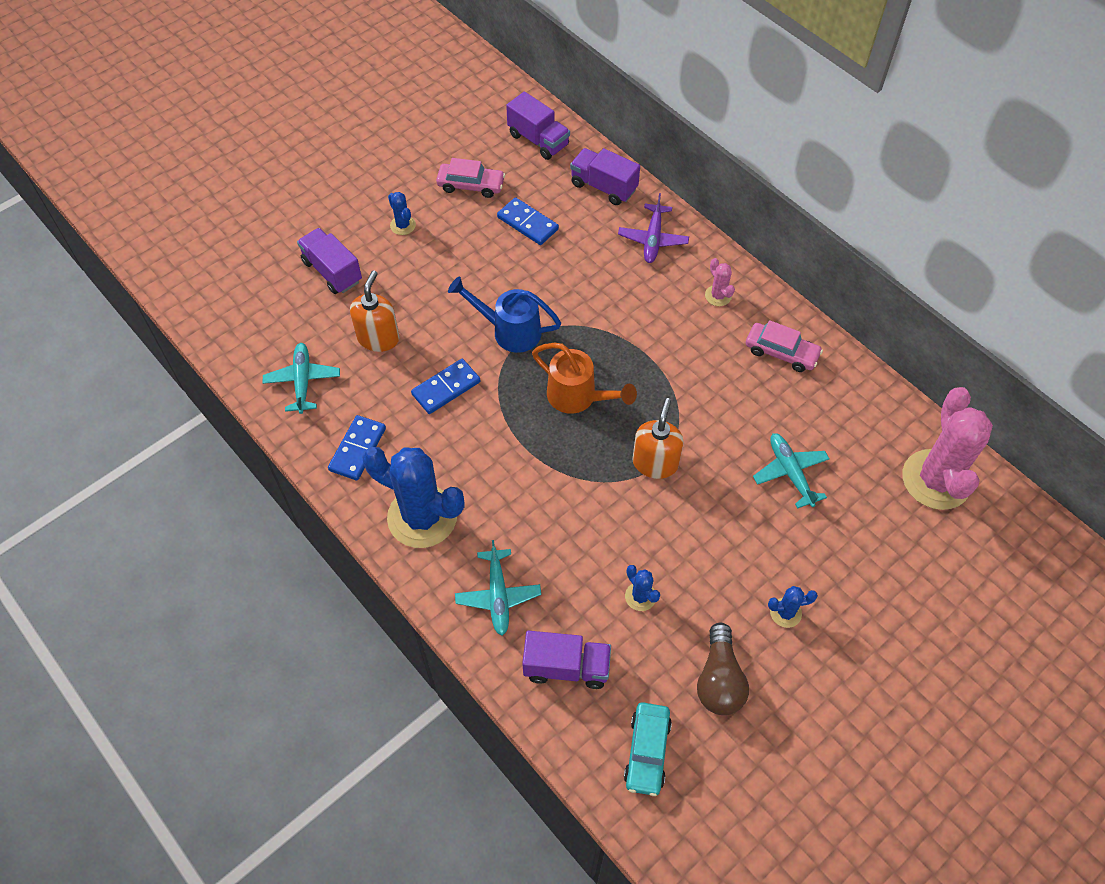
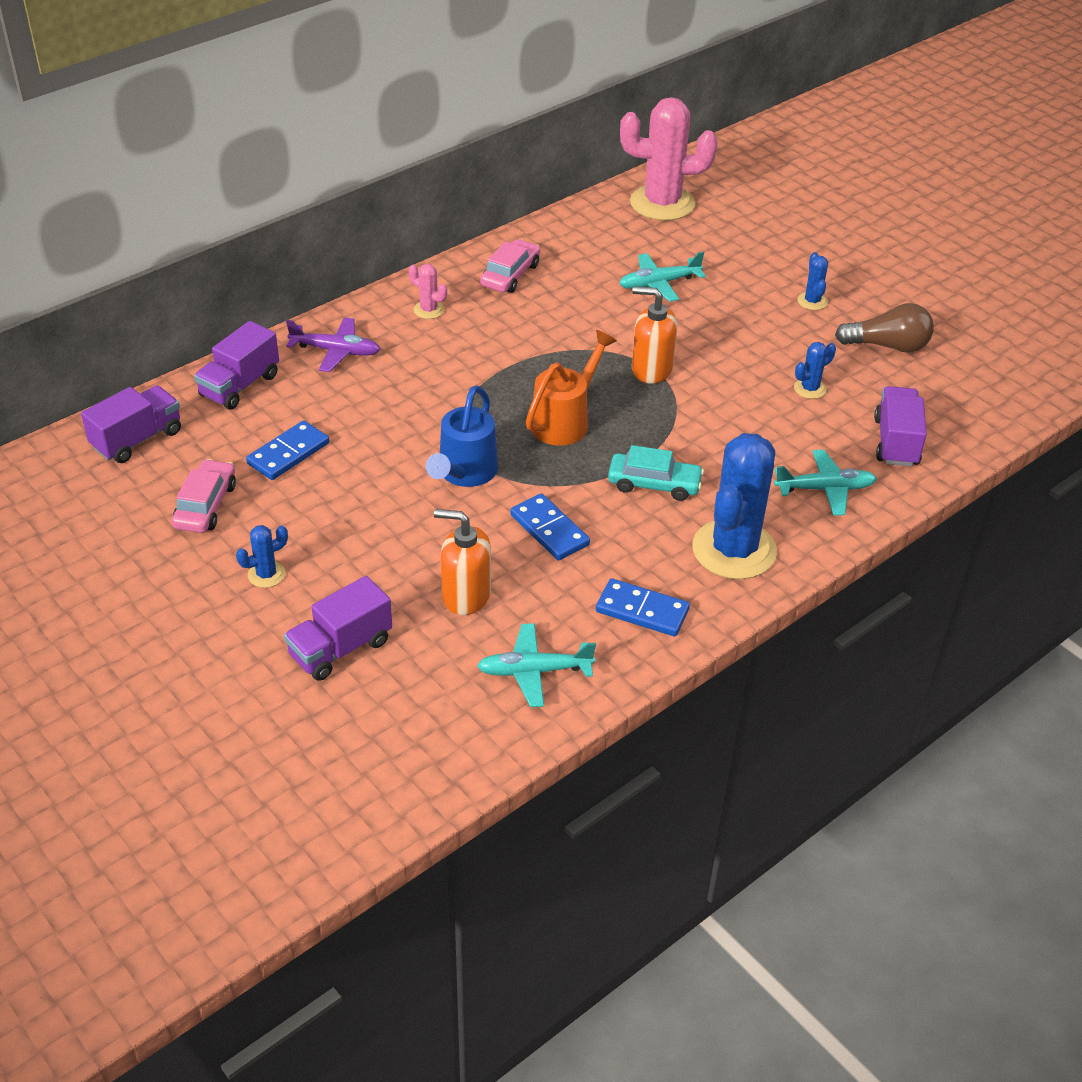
camera: 90 degrees left, 15 degrees down
turquoise car [624,702,672,796] -> turquoise car moved to [608,445,704,501]
pink cactus [705,258,735,306] -> pink cactus turned 60 degrees clockwise [409,264,447,319]

